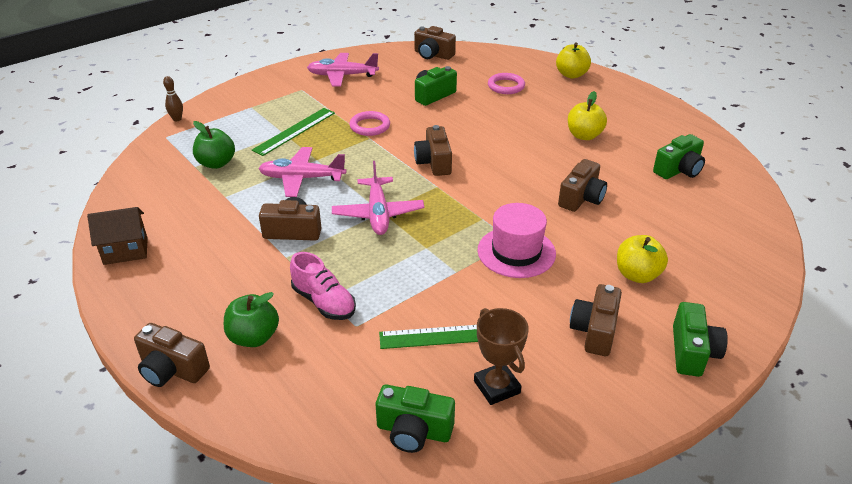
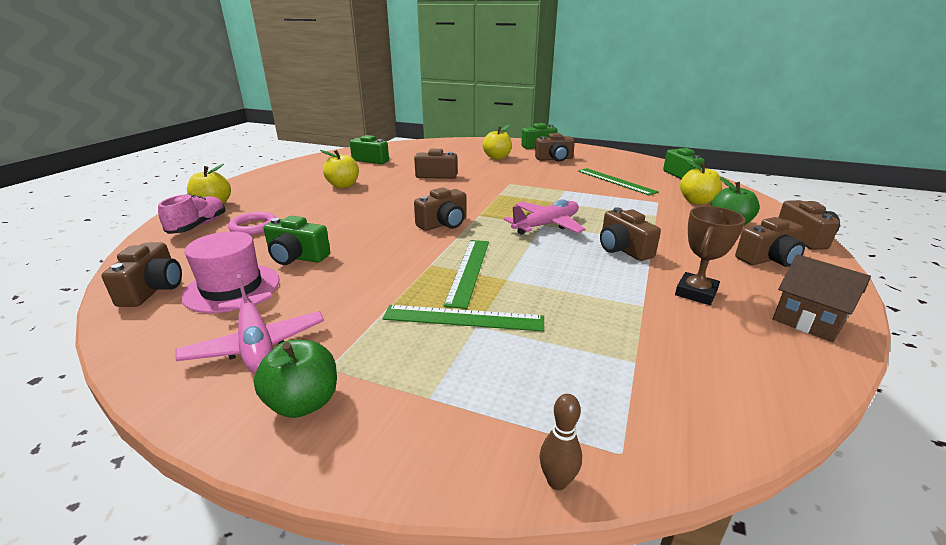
camera: 120 degrees left, 10 degrees down
green apple [193,121,235,169] -> green apple moved to [254,340,337,418]
pink plane [258,147,346,197] -> none
pink shoe [290,252,356,320] -> pink shoe moved to [158,194,226,234]
pink ring [349,111,390,136] -> none
brown trophy [474,308,529,405] -> brown trophy moved to [675,206,746,305]
pink hat [478,203,556,278] -> pink hat moved to [181,231,279,313]
none -> green ruler [443,240,489,309]
none -> yellow apple [680,159,722,205]
none -> brown camera [735,217,805,267]

